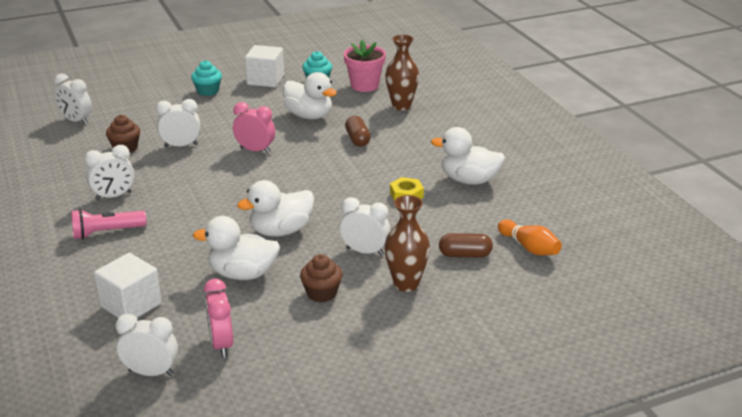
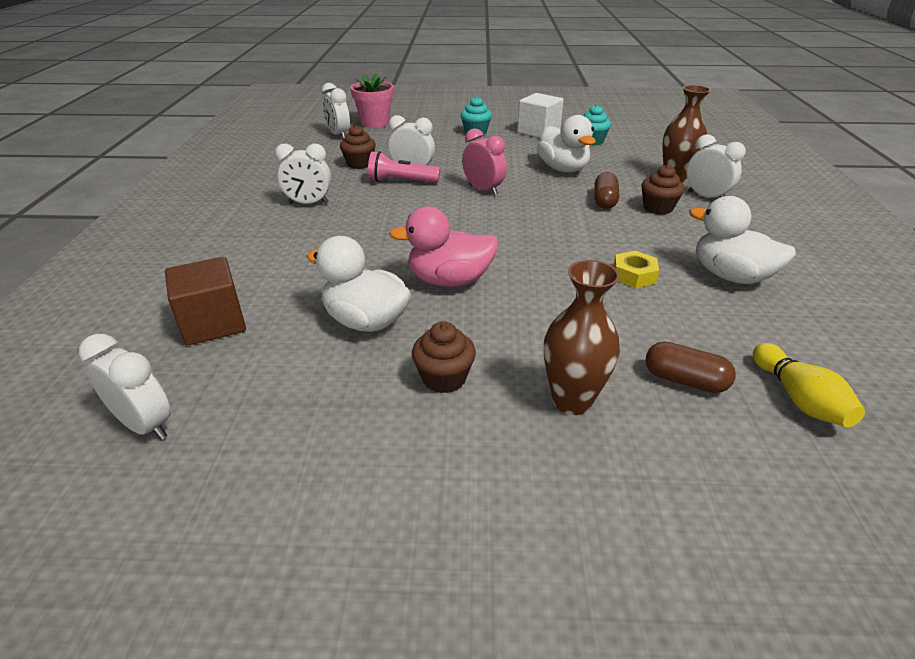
camera: 25 degrees right, 5 degrees up
pink flashlight [72,209,147,239] -> pink flashlight moved to [368,151,440,183]
white cube [94,253,162,318] -> brown cube [165,257,246,346]
pink clock [204,279,233,357] -> none
white duck [237,180,314,237] -> pink duck [389,206,499,287]
white clock [340,197,390,256] -> white clock moved to [687,134,746,197]
pink flower pot [344,40,386,92] -> pink flower pot moved to [350,73,394,128]
orange bowling pin [498,219,562,255] -> yellow bowling pin [753,343,865,427]
none -> brown cupcake [641,165,685,215]

